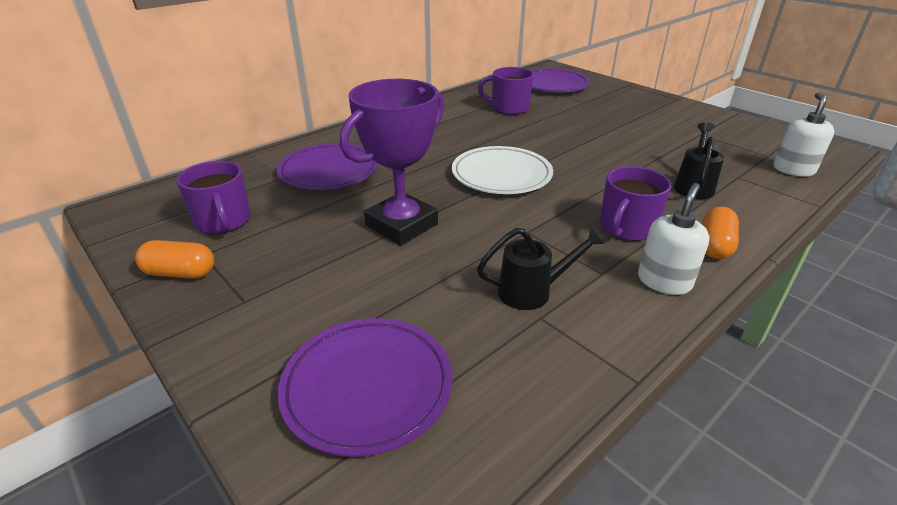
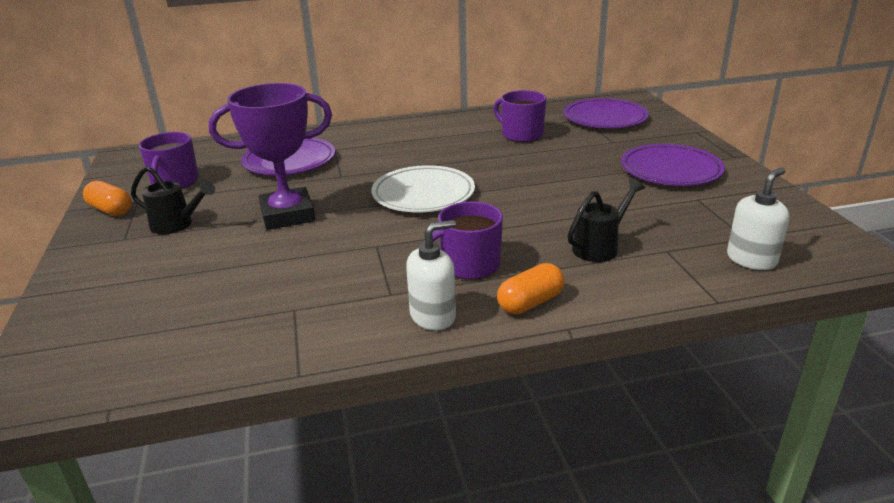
camera: 30 degrees right, 5 degrees down
purple plate [278,318,452,457] -> purple plate moved to [621,144,725,186]
black watering can [477,227,605,310] -> black watering can moved to [131,166,215,234]

